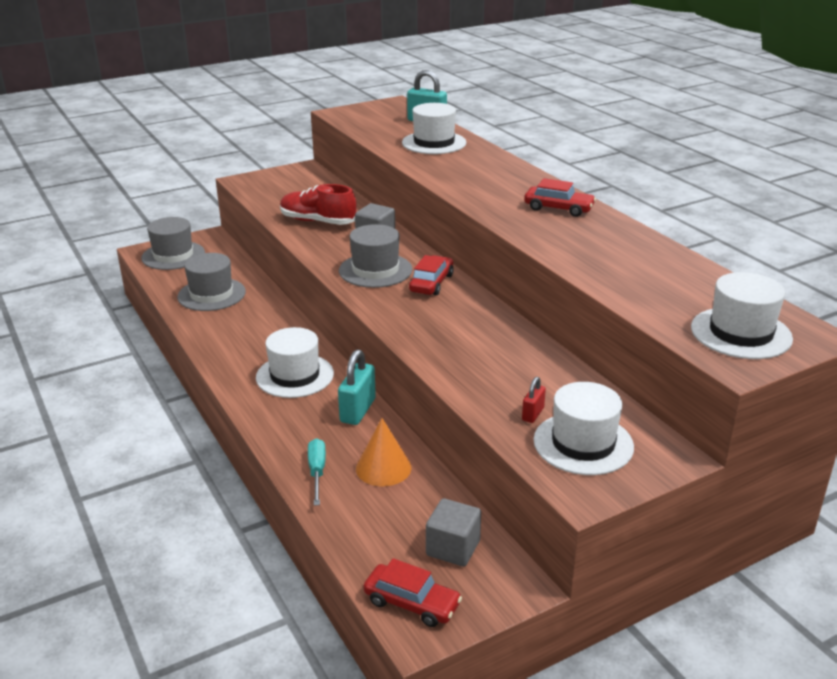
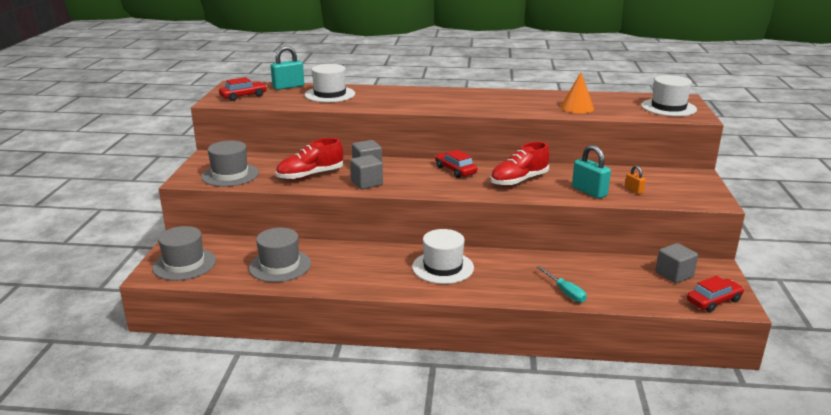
camera: 55 degrees left, 5 degrees down
turquoise screwdriver [308,438,326,506] -> turquoise screwdriver turned 150 degrees counterclockwise [537,266,587,303]
turquoise padlock [338,350,376,425] -> turquoise padlock moved to [572,145,611,199]
grey hat [339,224,413,288] -> grey hat moved to [201,141,259,187]
orange cone [356,418,411,486] -> orange cone moved to [561,72,594,113]
red padlock [522,377,546,423] -> orange padlock [625,165,646,194]
red car [524,178,596,217] -> red car moved to [219,77,267,101]
white hat [533,382,634,475] -> none
none -> grey cube [350,155,383,189]
none -> red shoe [490,142,550,186]

